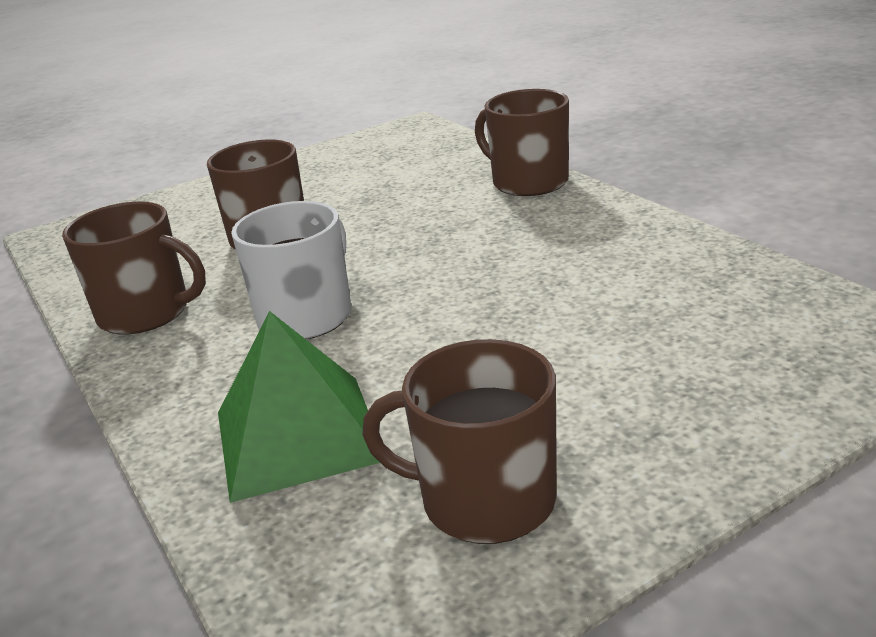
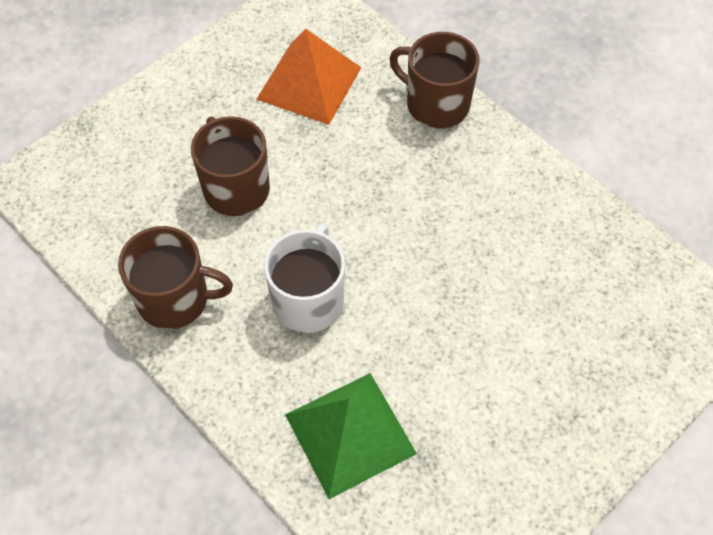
camera: 15 degrees left, 30 degrees up
brown mug [362,339,557,544] -> none
none -> orange pyramid [256,29,361,125]

